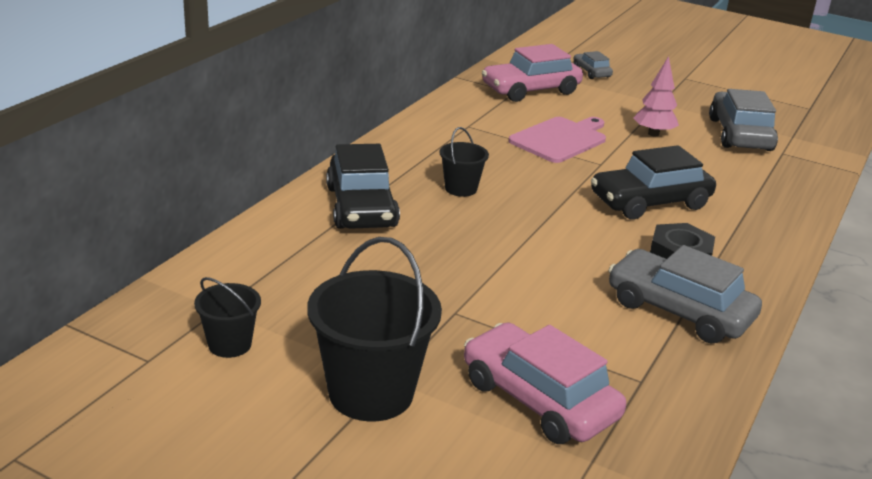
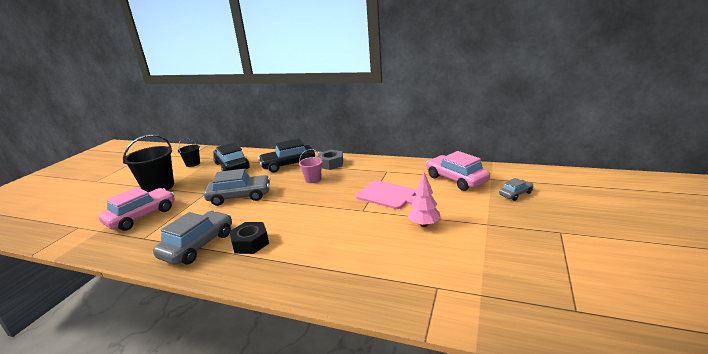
camera: 85 degrees right, 5 degrees down
black bucket [439,127,489,197] -> pink bucket [299,149,323,183]
black car [591,145,716,220] -> black car moved to [213,142,250,171]
grey car [709,89,778,151] -> grey car moved to [204,169,270,206]
none -> grey nut [318,150,343,170]

